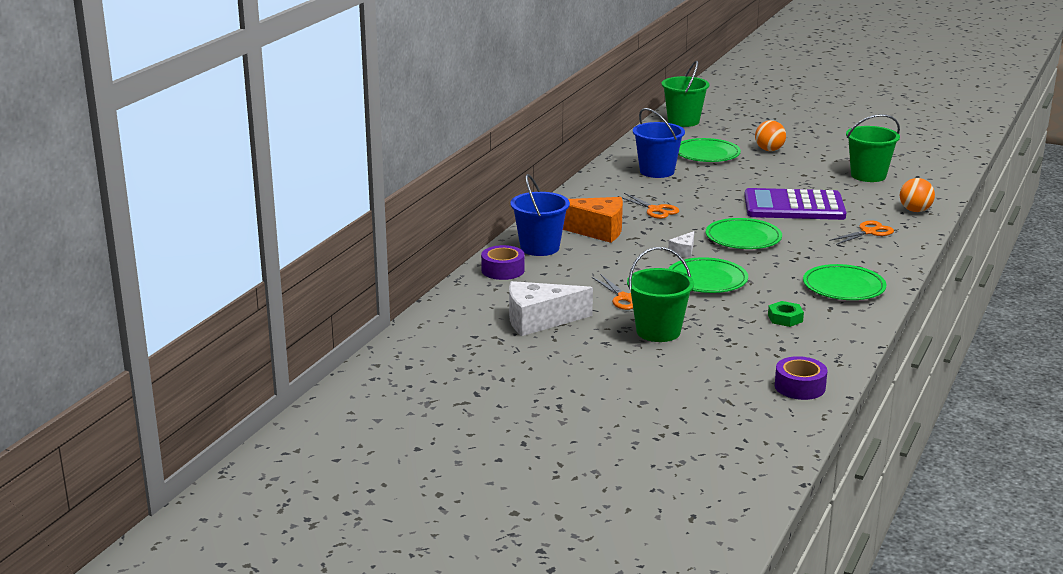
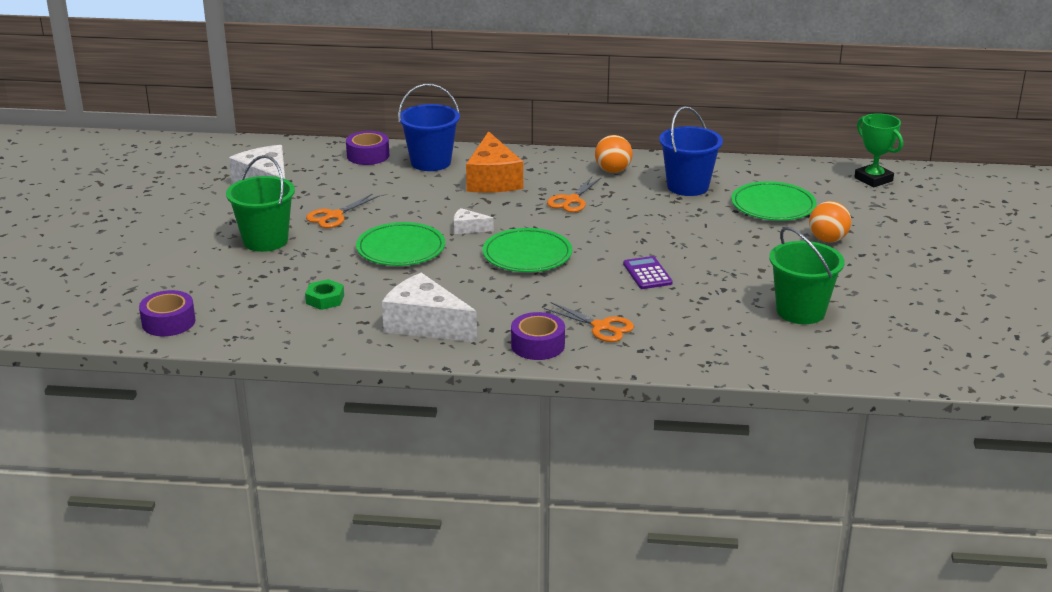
camera: 70 degrees right, 5 degrees up
green bucket [662,61,709,127] -> green trophy [854,113,903,188]
purple calculator [744,188,846,220] -> purple calculator [623,256,673,289], size x0.45
green plate [803,264,886,300] -> white cheese [382,272,477,342]
orange ball [900,178,935,212] -> orange ball moved to [595,135,633,173]
none -> purple tape [511,312,565,360]

